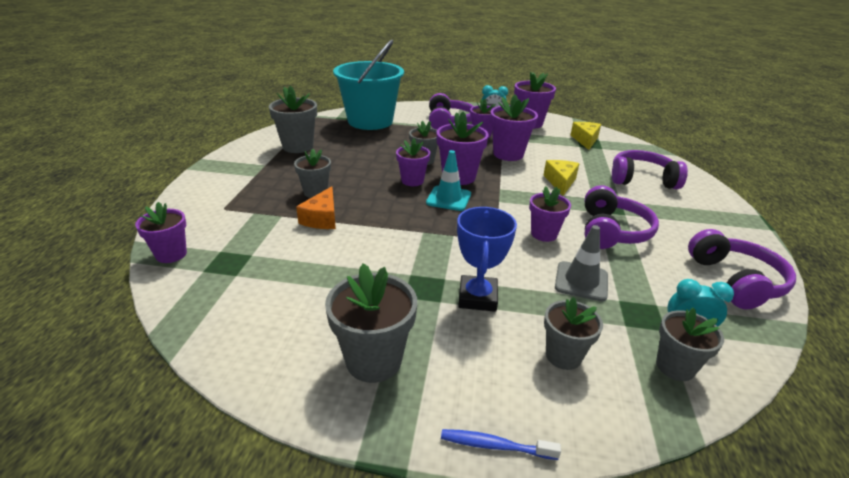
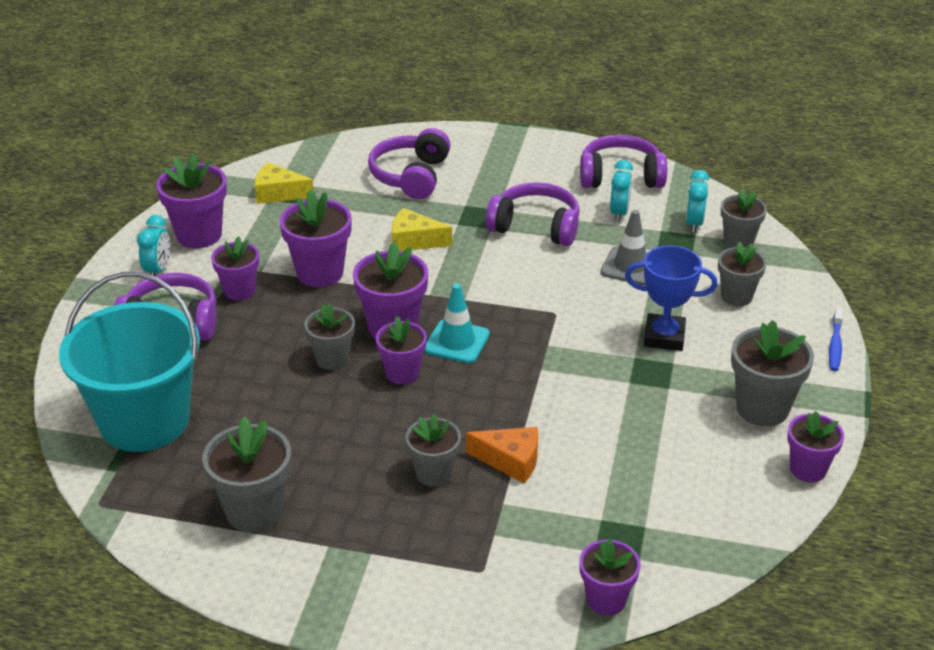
camera: 85 degrees left, 5 degrees up
purple flower pot [529,186,571,242] -> purple flower pot moved to [787,411,844,482]
none -> turquoise clock [610,160,633,222]

